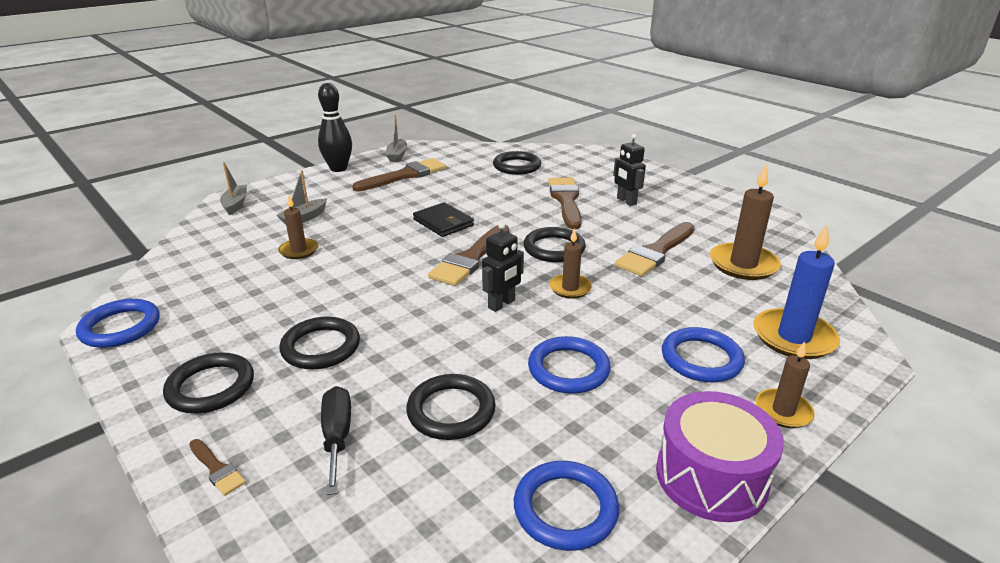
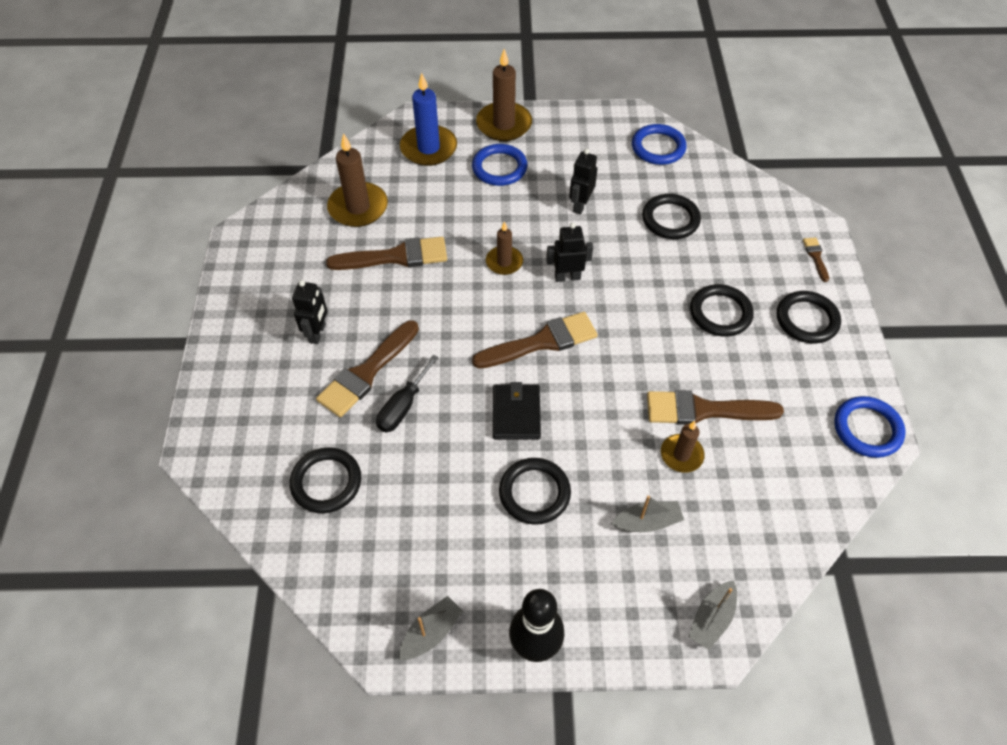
camera: 140 degrees left, 25 degrees up
black screwdriver [321,386,351,495] -> black screwdriver moved to [376,355,439,433]
brown brush [352,158,446,191] -> brown brush moved to [647,390,784,425]
black ring [524,227,586,262] -> black ring moved to [499,458,571,525]
blue ring [528,336,611,394] -> black robot [569,149,597,214]
purple drum [656,391,784,522] -> none
brown candle [755,341,815,428] -> brown candle [476,49,532,141], size x1.68

